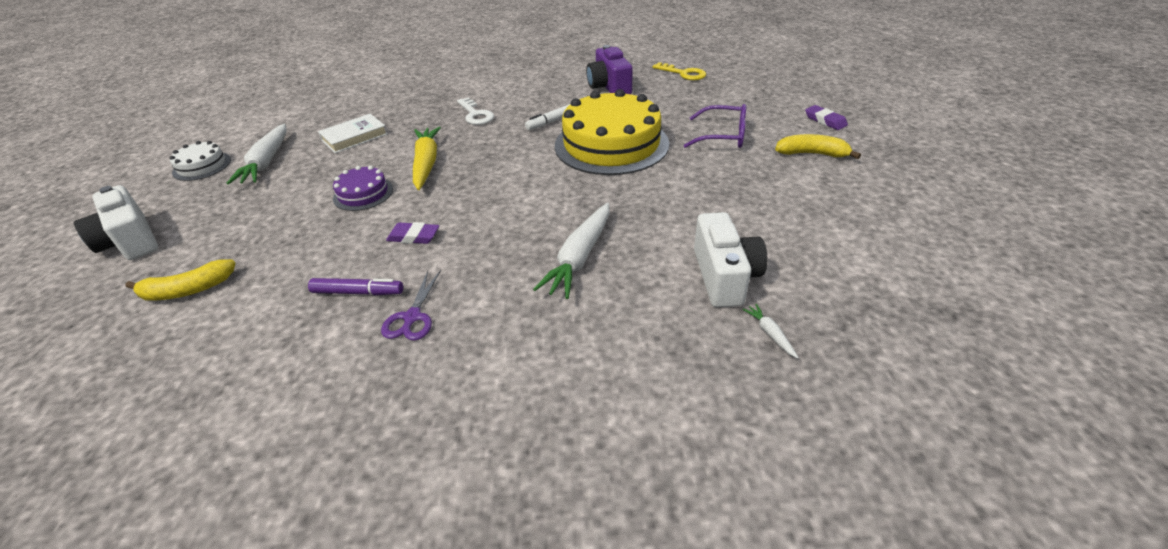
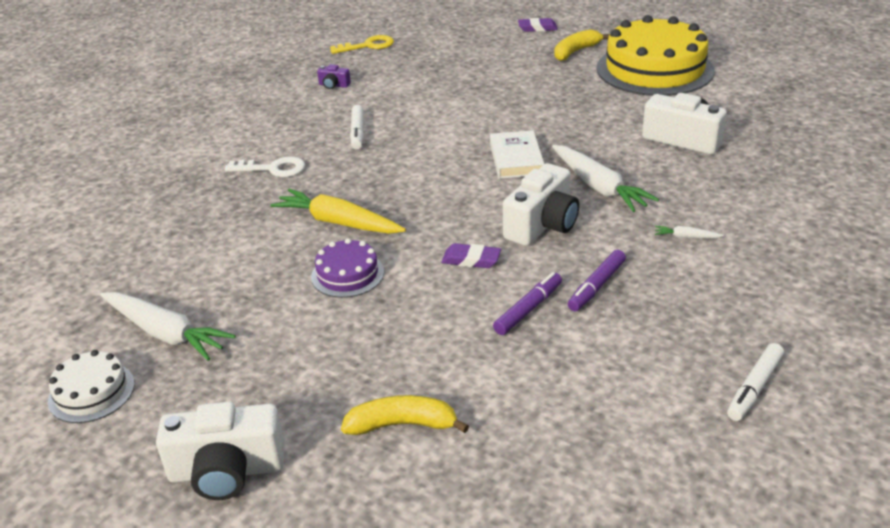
camera: 55 degrees left, 5 degrees down
yellow banana [125,259,236,301] -> yellow banana turned 105 degrees counterclockwise [341,395,469,435]
white book [318,114,388,153] -> white book moved to [490,130,544,179]
purple scissors [381,270,441,341] -> purple marker [568,250,626,311]
purple eraser [386,222,439,244] -> purple eraser turned 60 degrees clockwise [441,243,501,268]
yellow cake [555,89,669,175] -> yellow cake moved to [597,15,715,96]
purple camera [586,45,633,94] -> purple camera [317,64,351,89], size x0.47
purple glasses [684,104,746,148] -> none
white carrot [742,304,799,359] -> white carrot moved to [655,226,724,239]
none -> white camera [503,163,579,246]
none -> white marker [727,343,784,421]

